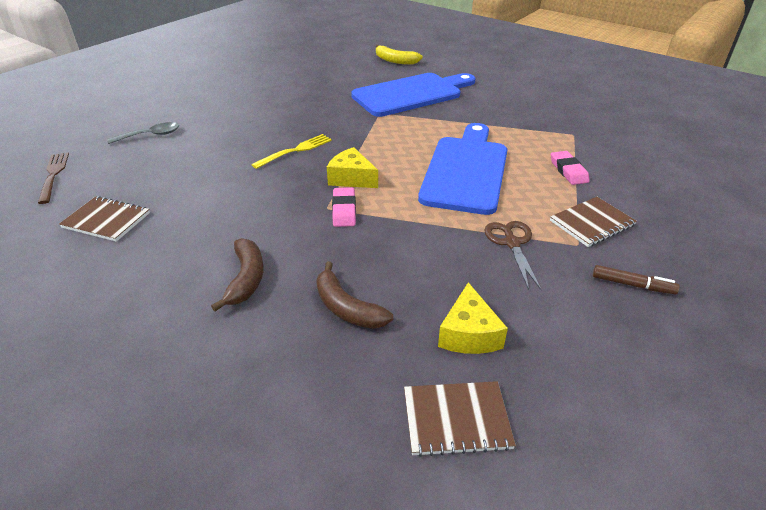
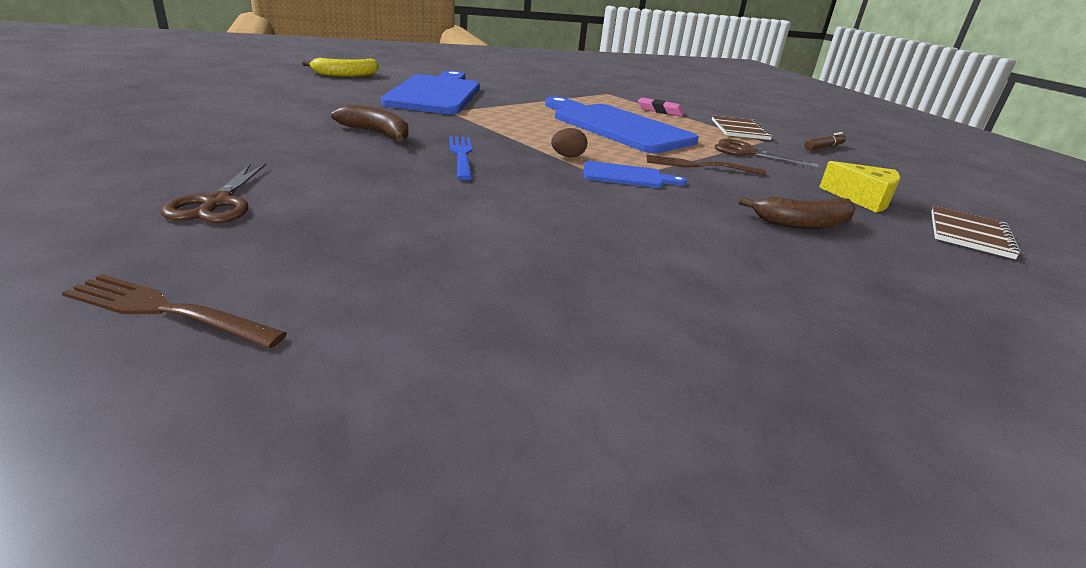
camera: 60 degrees left, 10 degrees down
brown notebook [59,196,150,242] -> none
grey spoon [107,122,179,144] -> brown scissors [161,163,267,223]
brown banana [211,238,264,311] -> brown banana moved to [331,104,408,142]
yellow fork [251,134,332,169] -> blue fork [449,136,472,180]
yellow cheese [327,147,378,188] -> brown egg [551,128,587,157]
pink eraser [332,187,356,227] -> blue cutting board [583,161,687,188]
none -> brown fork [646,155,766,175]

